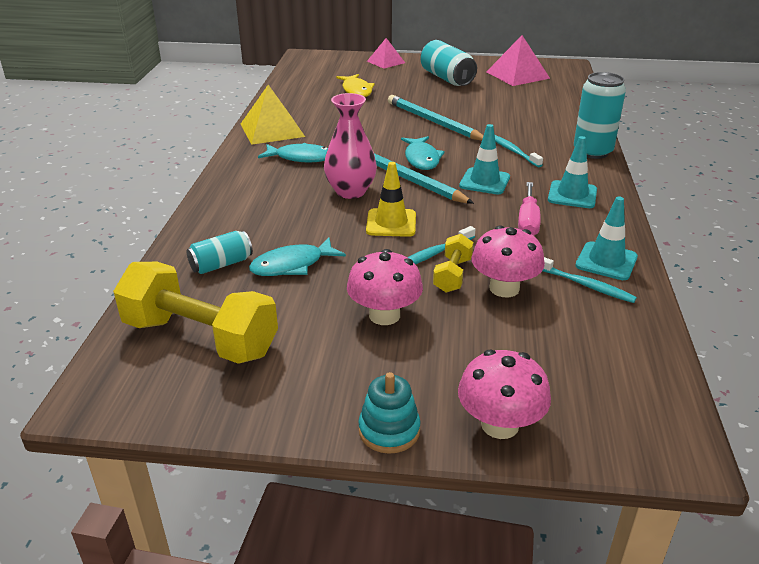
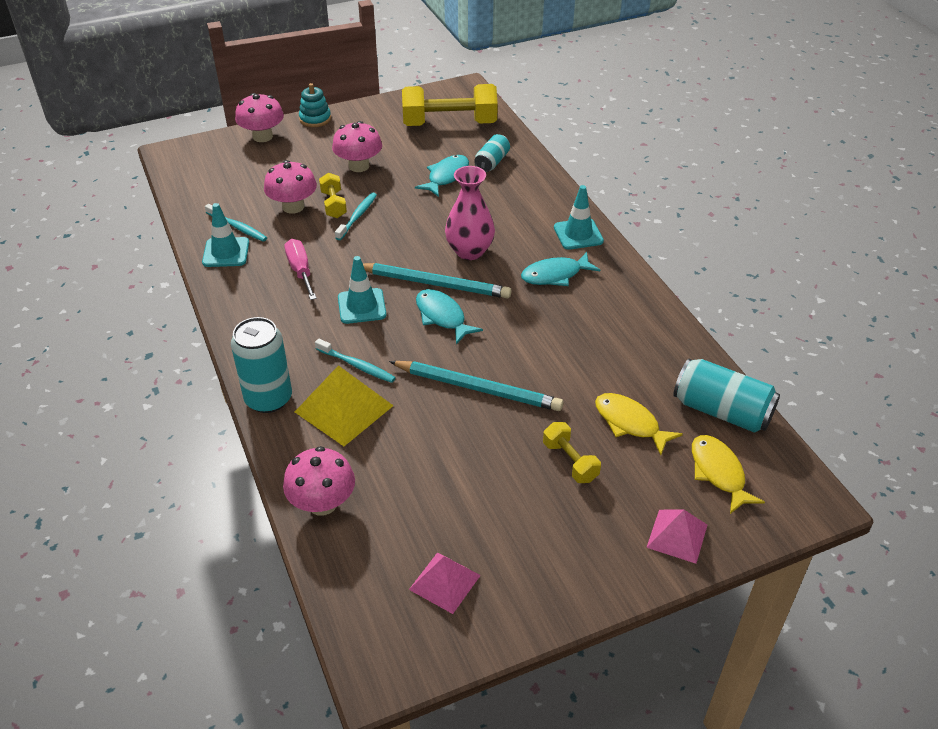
camera: 150 degrees right, 10 degrees up
yellow pyramid [241,85,305,145] -> yellow pyramid moved to [295,365,394,446]
yellow traffic cone [366,162,416,237] -> none
turquoise can [421,40,477,86] -> turquoise can moved to [673,358,780,433]
pink pyramid [486,35,550,86] -> pink pyramid [409,552,481,614], size x0.64
turquoise toothbrush [543,257,637,303] -> turquoise toothbrush turned 150 degrees counterclockwise [205,204,267,242]
turquoise traffic cone [548,136,597,208] -> turquoise traffic cone moved to [554,185,604,250]
none -> pink mushroom [283,446,355,516]
none -> yellow dumbbell [543,422,601,483]
none -> yellow fish [692,435,765,514]

